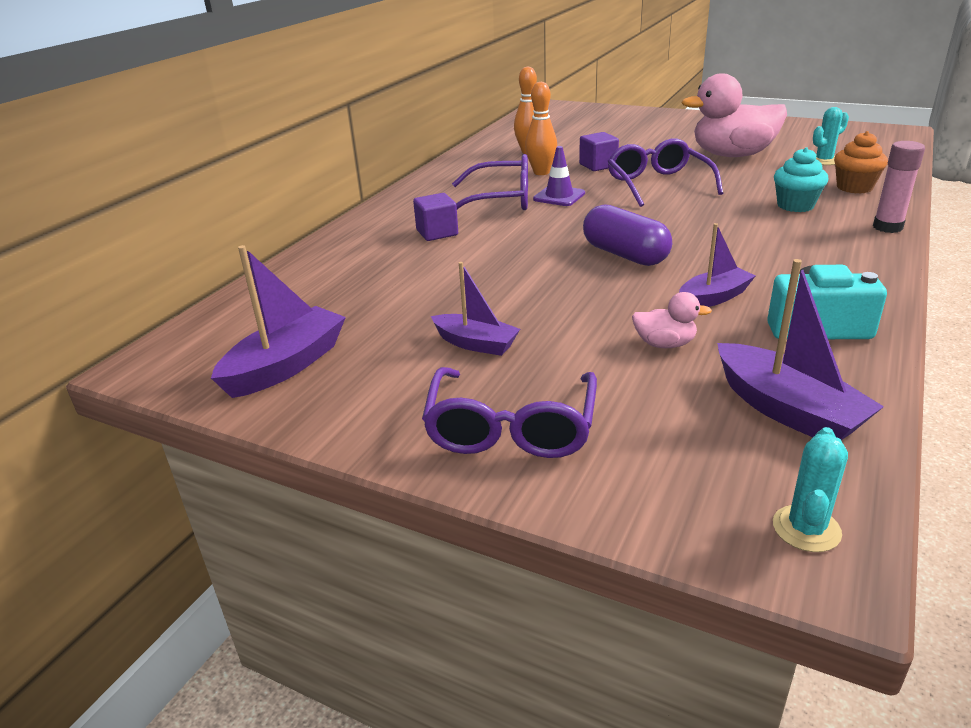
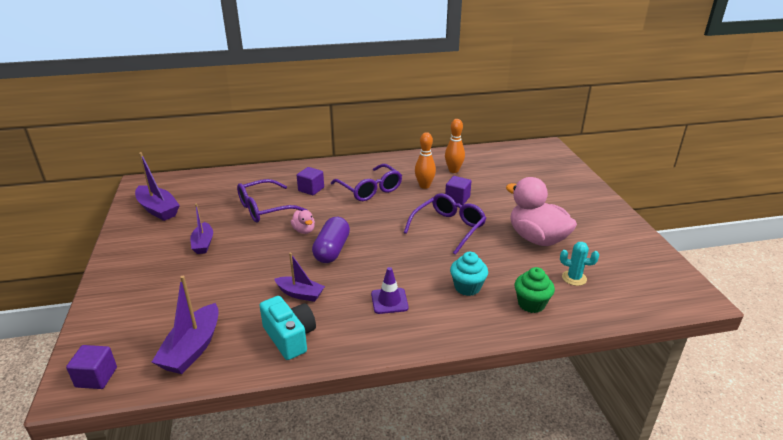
camera: 50 degrees right, 0 degrees up
purple boat [211,245,346,398] -> purple boat turned 45 degrees clockwise [135,152,180,221]
purple glasses [422,367,597,458] -> purple glasses moved to [237,179,307,223]
purple traffic cone [533,146,585,206] -> purple traffic cone moved to [371,267,409,314]
pink duck [632,292,712,348] -> pink duck moved to [291,210,315,234]
turquoise cactus [773,427,848,552] -> purple cube [66,345,117,389]
orange cupcake [834,131,888,194] -> green cupcake [514,267,555,313]
pink glue stick [873,141,925,233] -> none

